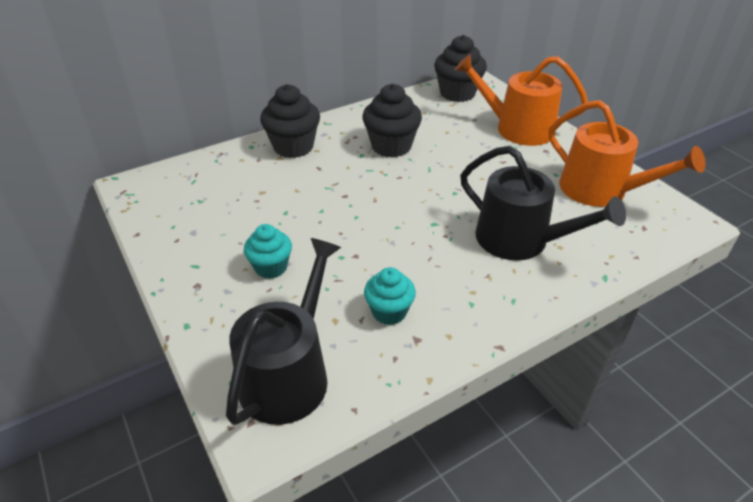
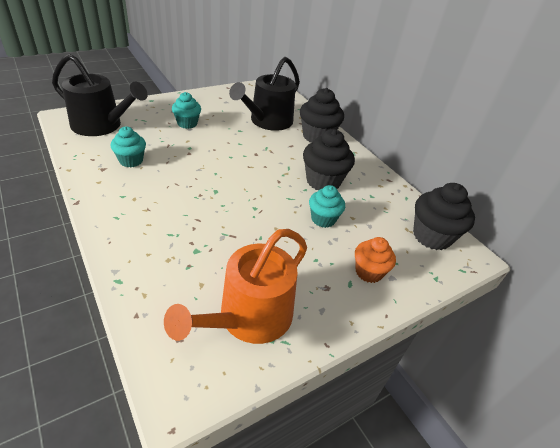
camera: 85 degrees right, 0 degrees up
orange watering can [455,54,588,146] -> orange cupcake [355,237,396,283]
black watering can [460,146,626,261] -> black watering can moved to [229,57,300,131]
none -> turquoise cupcake [309,185,345,228]

